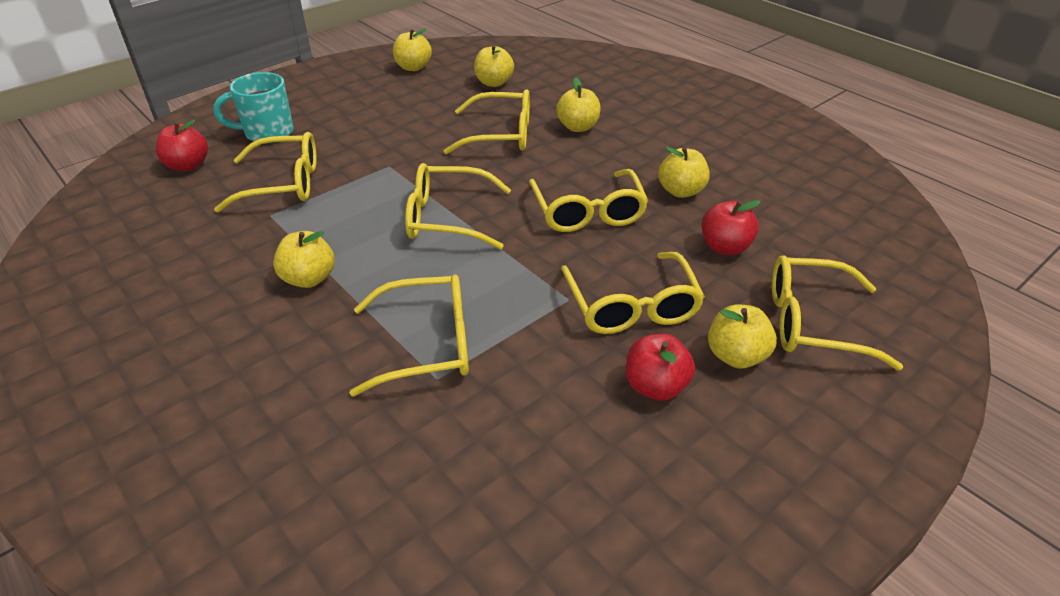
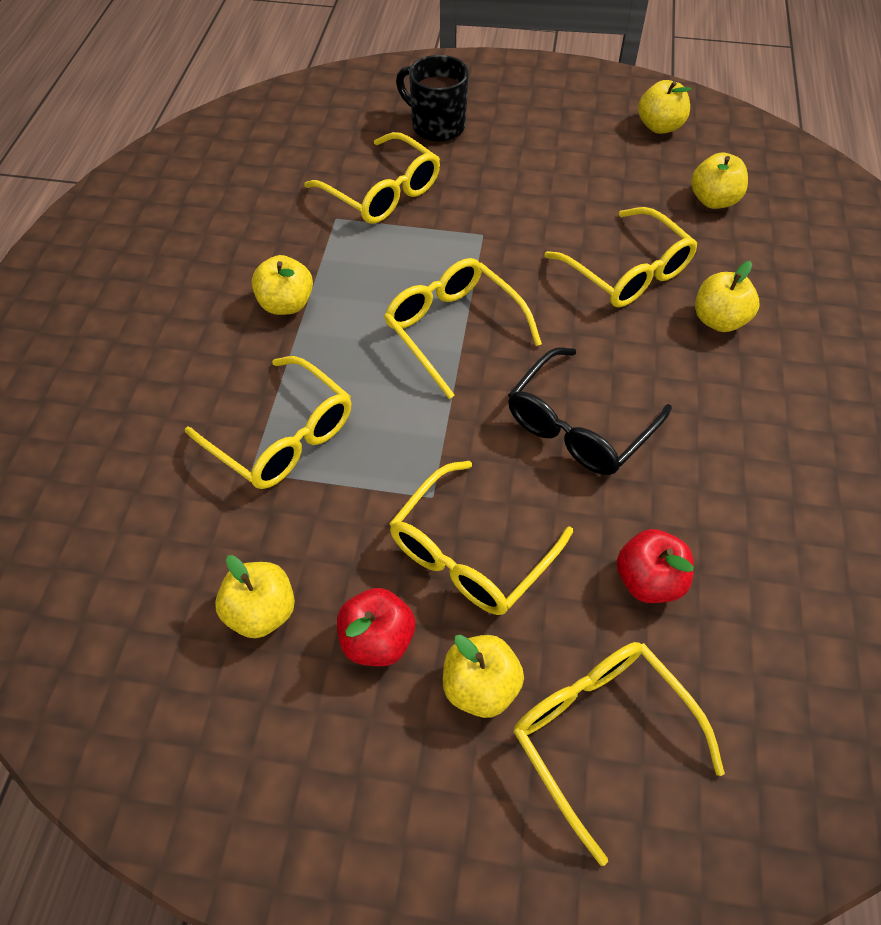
camera: 50 degrees right, 15 degrees up
red apple [156,119,208,171] -> none
turquoise mug [213,72,294,144] -> black mug [396,55,469,142]
yellow glasses [529,169,648,232] -> black glasses [508,347,672,475]
yellow apple [658,147,710,198] -> yellow apple moved to [215,555,295,638]

